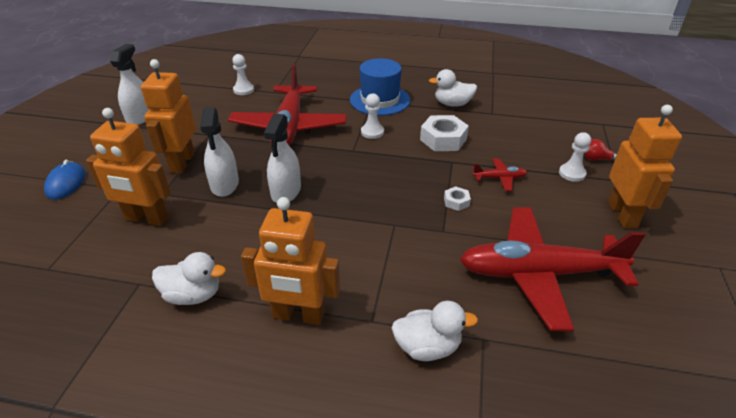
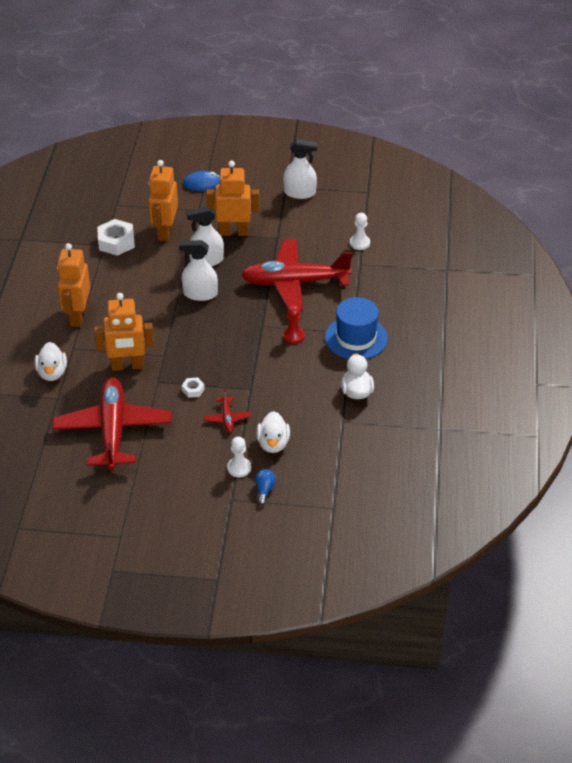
camera: 85 degrees right, 5 degrees up
white duck [152,252,226,305] -> white duck moved to [256,411,290,453]
white pawn [361,93,384,139] -> red pawn [283,305,305,344]
white nut [420,115,469,151] -> white nut moved to [97,219,135,256]
red light bulb [584,139,617,161] -> blue light bulb [255,469,276,505]
orange robot [608,105,682,228] -> orange robot moved to [94,293,154,371]

